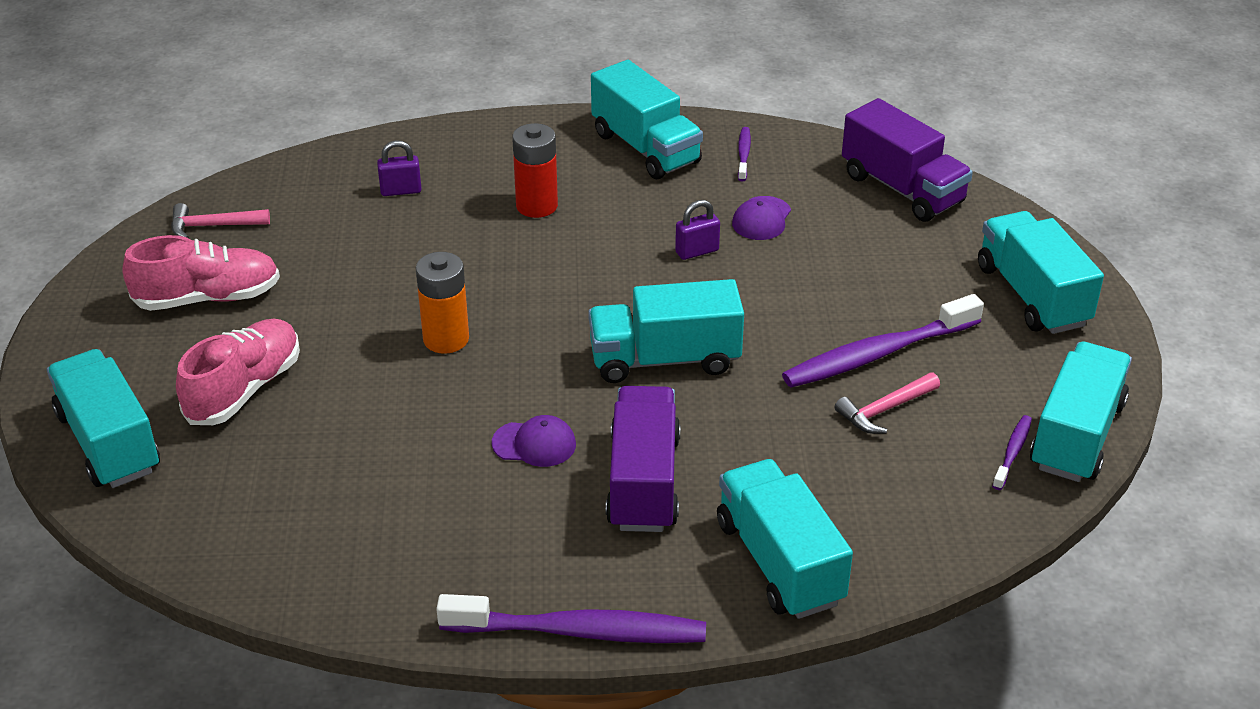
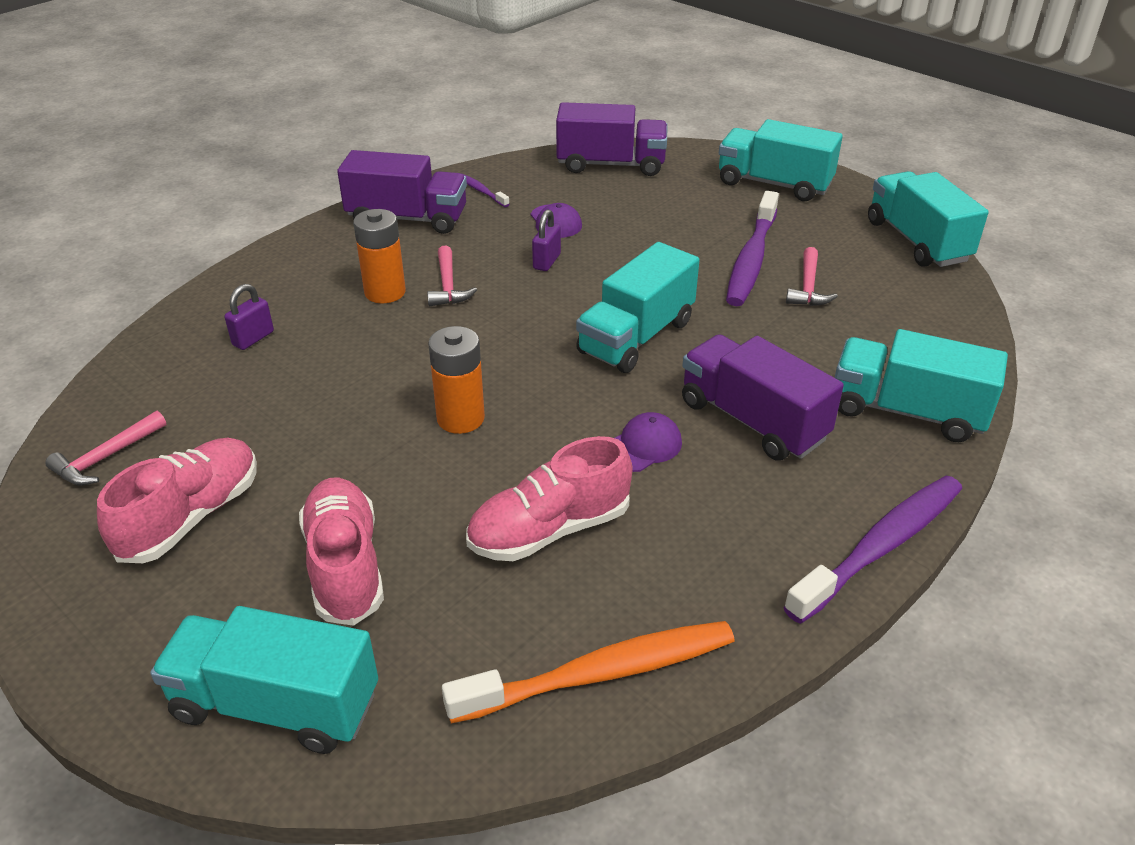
camera: 45 degrees left, 0 degrees up
red battery [512,123,558,218] -> orange battery [353,209,406,303]
turquoise truck [591,60,703,179] -> purple truck [337,150,467,234]
purple toothbrush [992,415,1032,490] -> none
none -> pink hammer [427,246,477,306]
none -> orange toothbrush [442,621,735,723]
none -> pink shoe [466,436,632,561]

